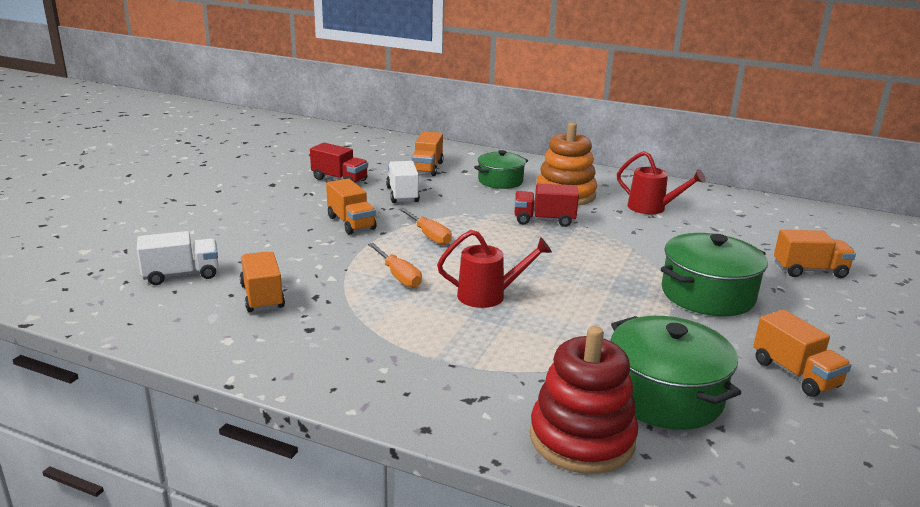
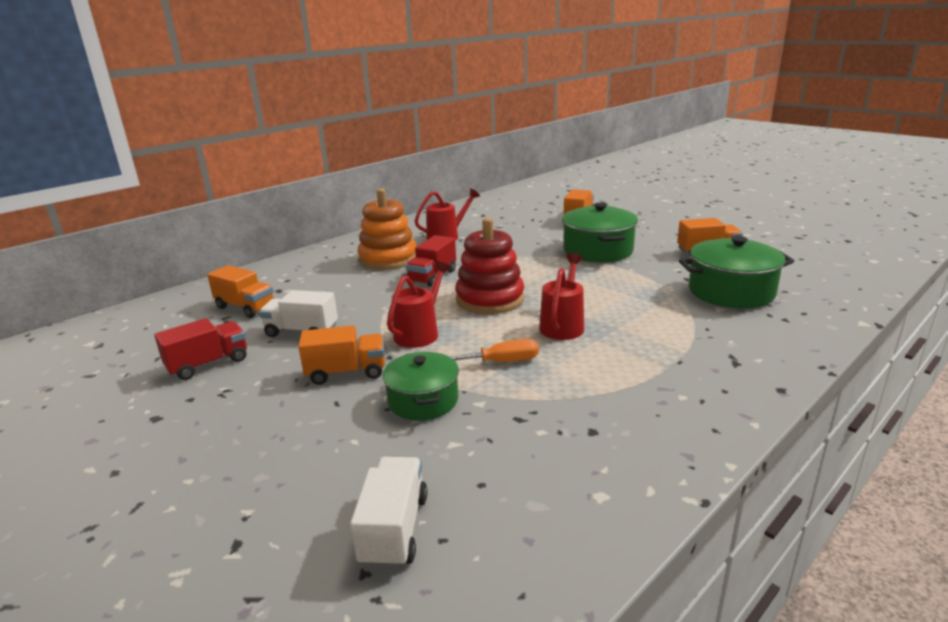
camera: 65 degrees left, 0 degrees up
orange truck [240,252,285,312] -> none
orange screwdriver [399,208,452,245] -> red watering can [387,261,451,348]
green pot [474,150,528,189] -> green pot moved to [382,352,459,421]
red stacking toy [530,326,638,474] -> red stacking toy moved to [455,218,524,314]

